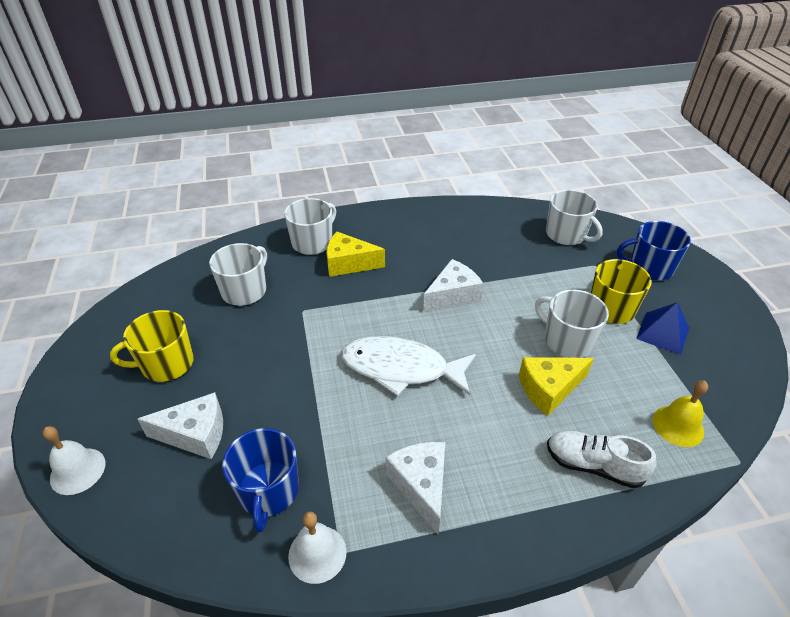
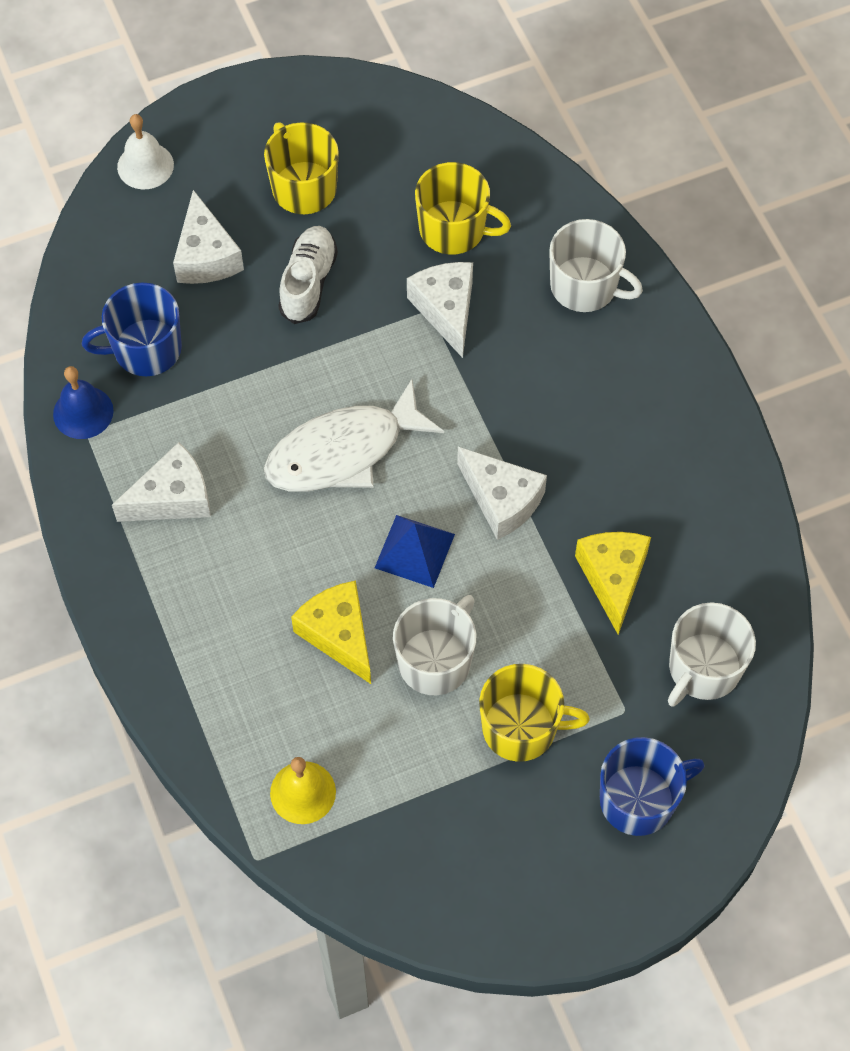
camera: 80 degrees right, 20 degrees up
white mug [209,243,267,306] -> yellow mug [415,162,511,255]
white bell [288,512,347,584] -> blue bell [53,366,114,439]
yellow cheese [326,232,385,277] -> yellow cheese moved to [575,532,651,635]
white fish [341,336,476,396] -> white fish turned 120 degrees counterclockwise [264,379,444,491]
white shoe [547,431,656,488] -> white shoe moved to [278,226,338,324]
blue mug [617,221,691,281] -> blue mug turned 75 degrees clockwise [600,737,705,836]
blue pyramid [636,302,689,355] -> blue pyramid moved to [375,515,455,588]
none -> white cheese [407,262,473,358]

